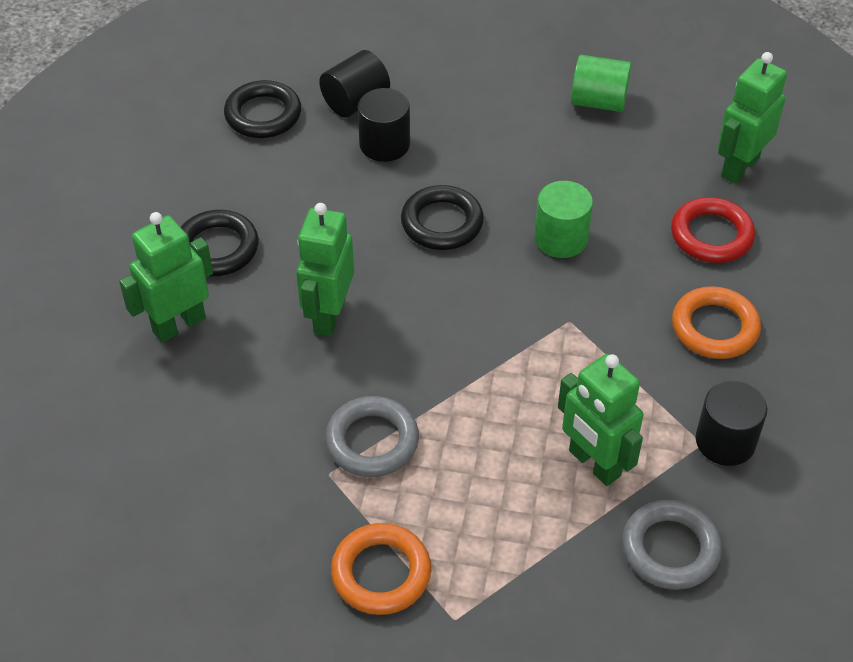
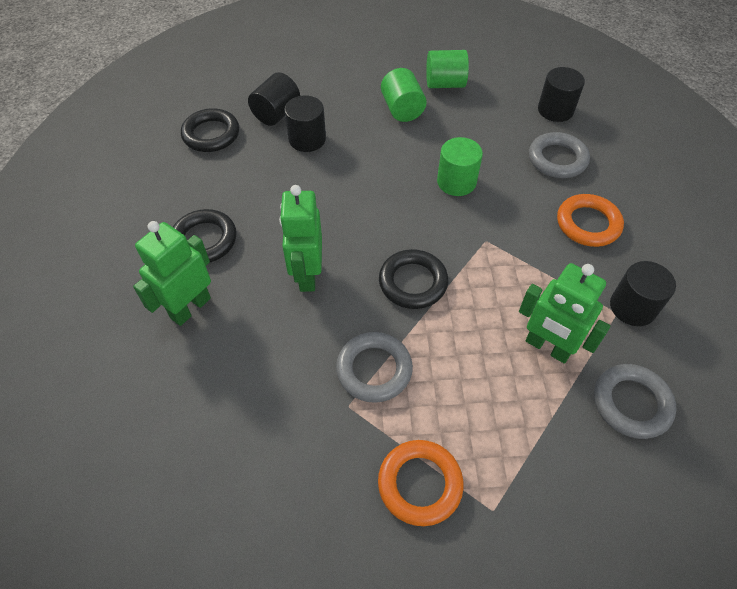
camera: 15 degrees left, 5 degrees up
black ring [401,185,484,250] -> black ring moved to [379,249,448,309]
red ring [671,197,755,263] -> grey ring [529,132,590,178]
green robot [718,52,787,184] -> black cylinder [538,67,585,122]
none -> green cylinder [381,68,427,122]

